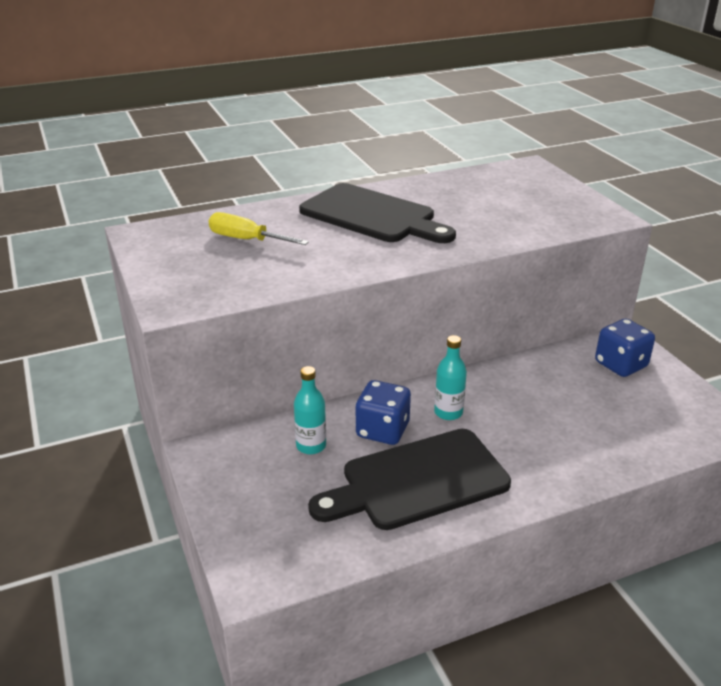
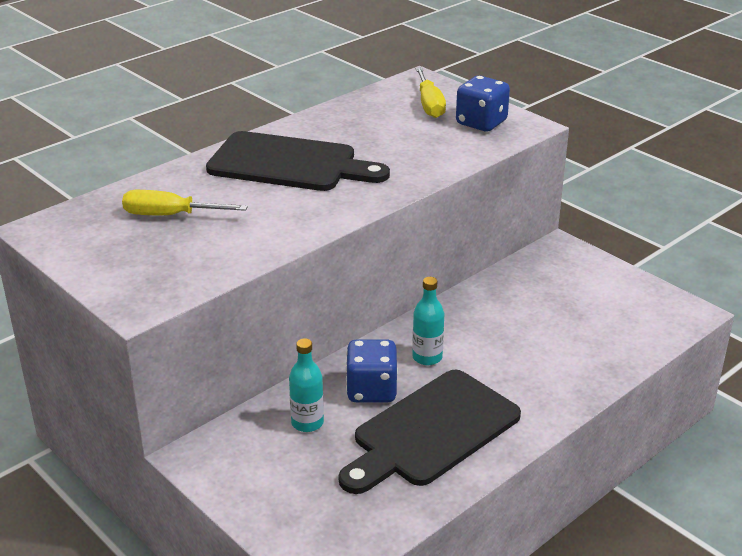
camera: 20 degrees left, 0 degrees up
blue dice [595,319,655,377] -> blue dice moved to [456,76,510,131]
none -> yellow screwdriver [415,67,446,118]

